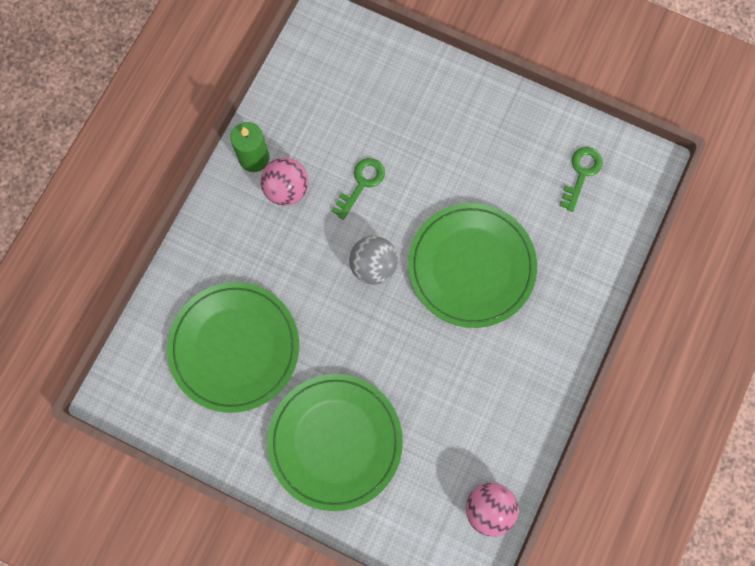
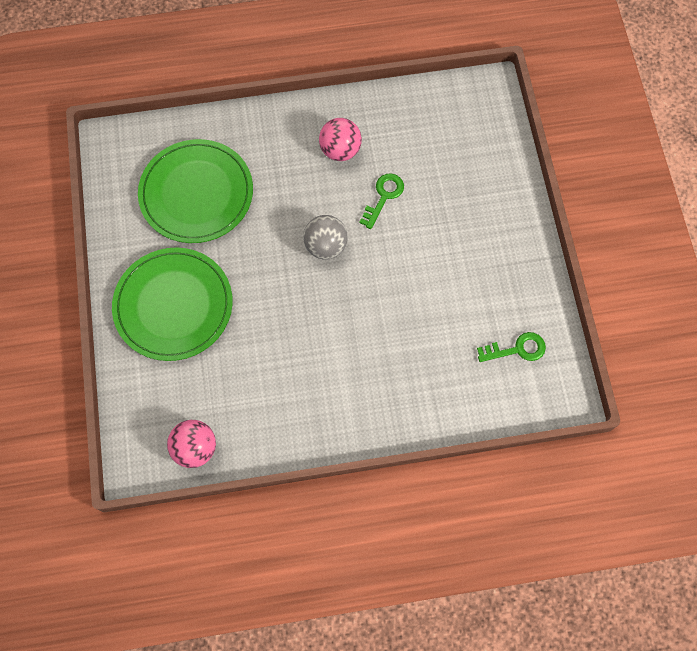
camera: 55 degrees right, 5 degrees down
green candle [230,122,269,172] -> none
green key [332,158,385,220] -> green key turned 60 degrees counterclockwise [359,174,404,229]
green plate [408,203,537,328] -> none

